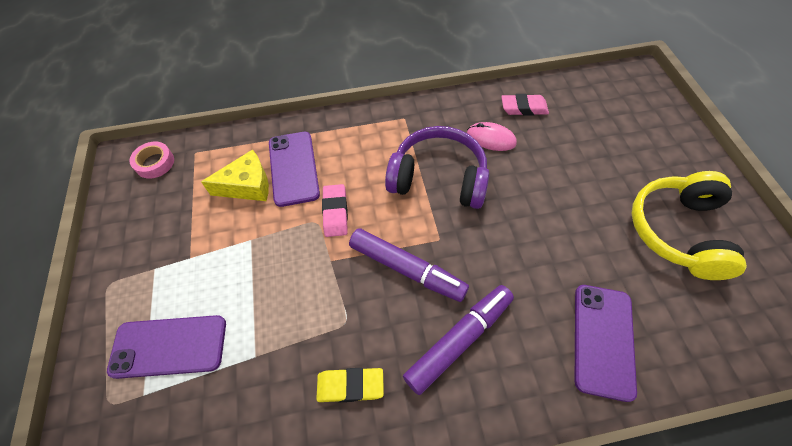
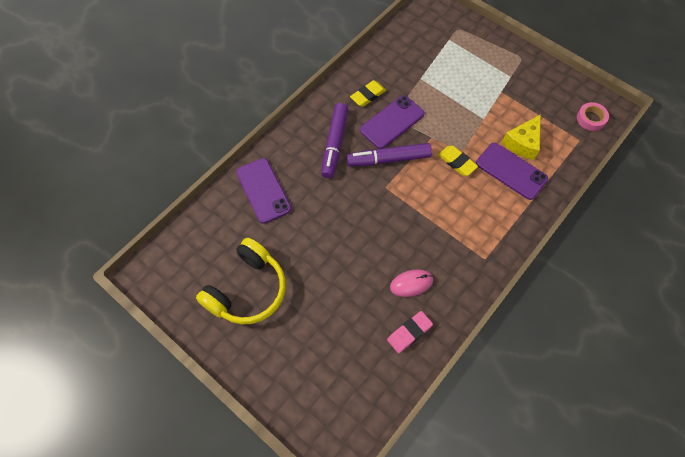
camera: 140 degrees right, 5 degrees up
purple phone [107,315,226,379] -> purple phone moved to [360,95,425,149]
pink eraser [322,184,348,237] -> yellow eraser [438,146,478,176]
purple headphones [385,126,489,209] -> none
yellow headphones [632,171,747,280] -> yellow headphones turned 60 degrees clockwise [196,238,286,325]

